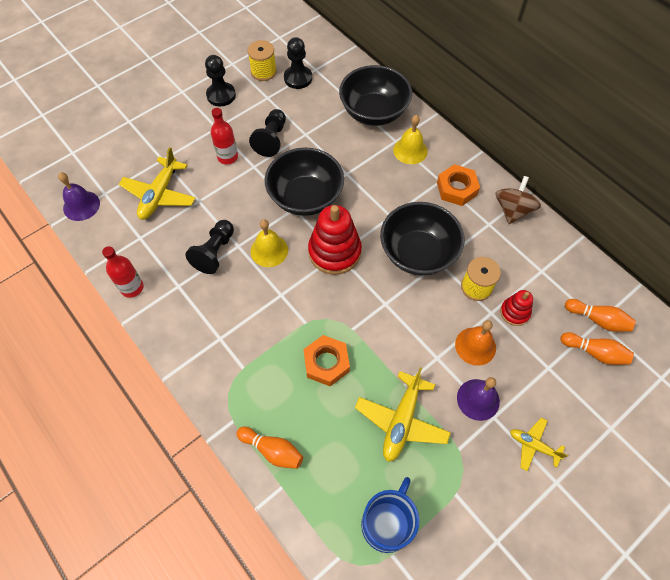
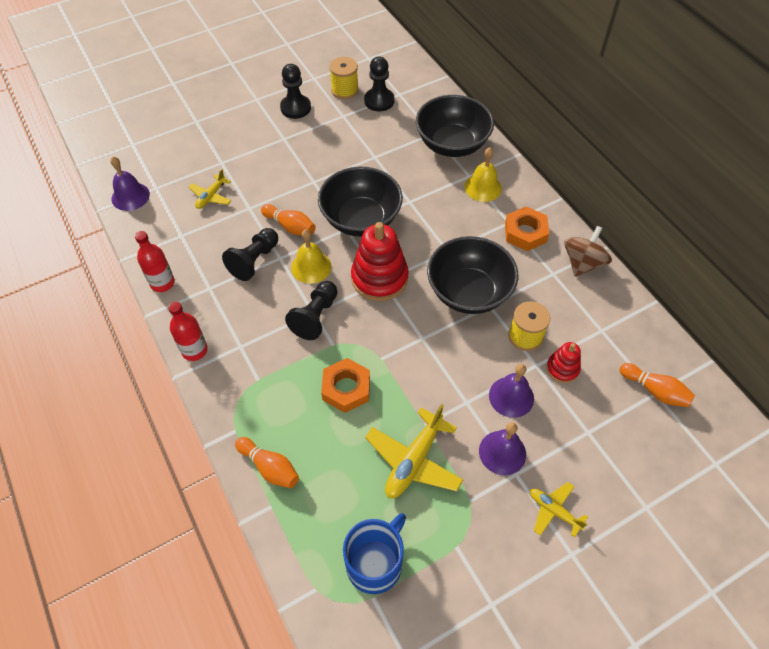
camera: 10 degrees right, 5 degrees down
yellow plane [119,147,196,220] -> yellow plane [188,169,232,209], size x0.58
red bottle [211,108,238,165] -> red bottle moved to [168,301,208,361]
black pawn [249,109,286,157] -> black pawn moved to [285,281,338,340]
orange bell [455,320,496,366] -> purple bell [489,364,534,418]
orange bowling pin [561,332,634,365] -> orange bowling pin moved to [261,204,316,235]

